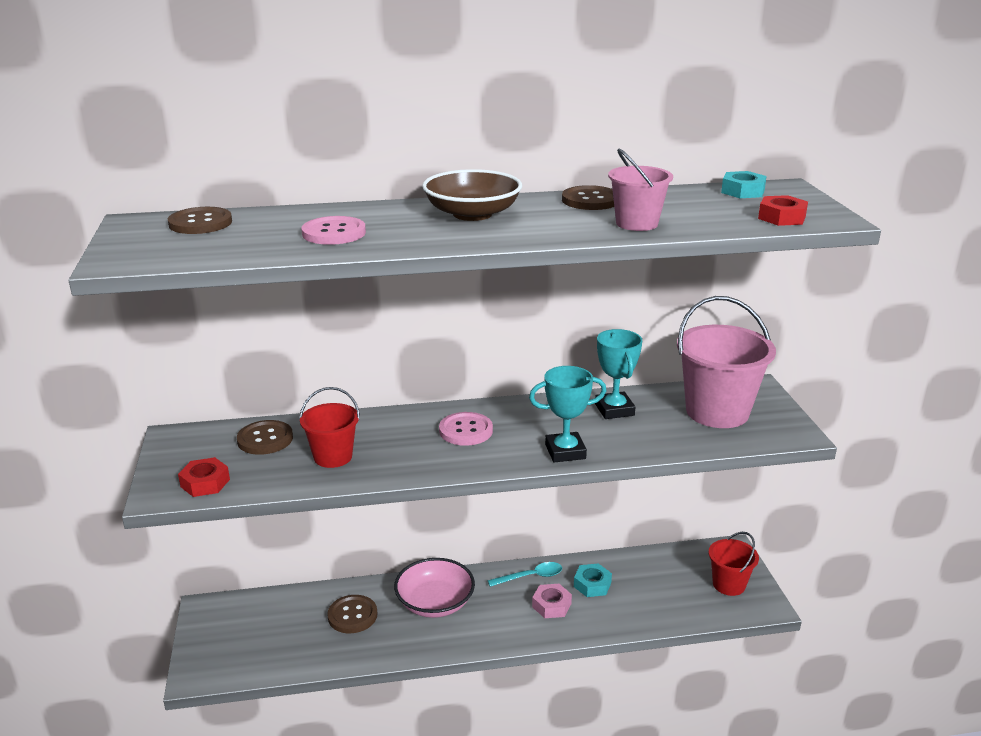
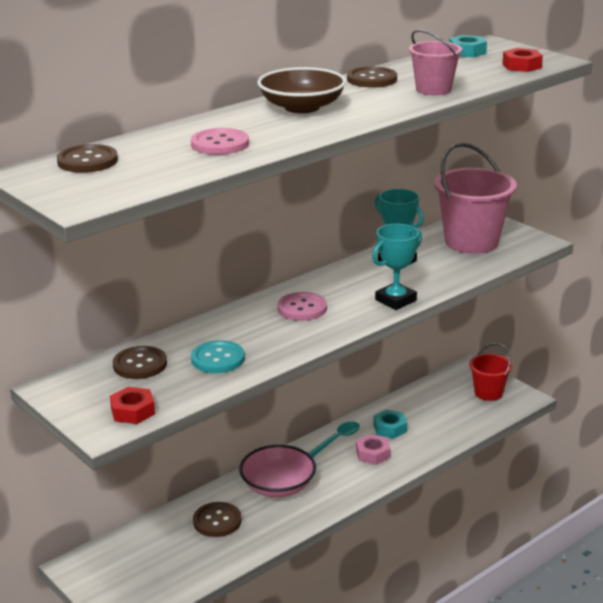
camera: 30 degrees left, 0 degrees up
red bucket [299,387,360,468] -> turquoise button [191,340,245,373]

